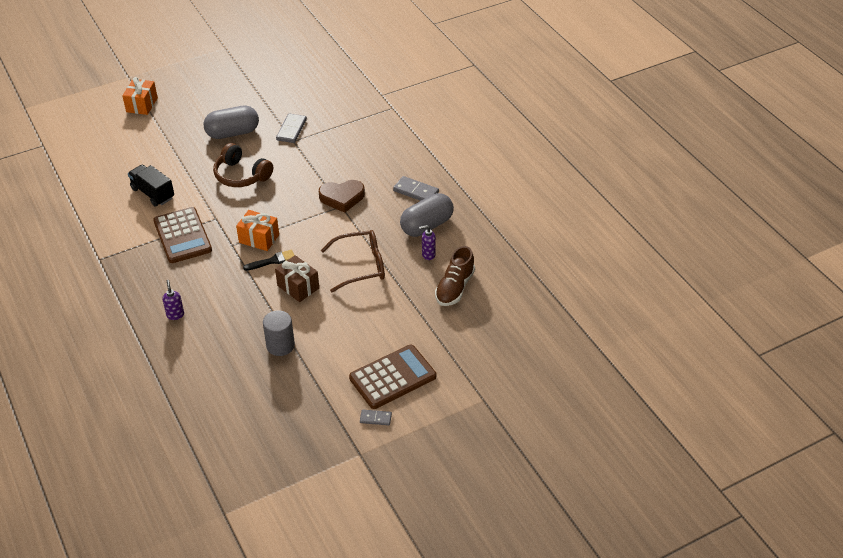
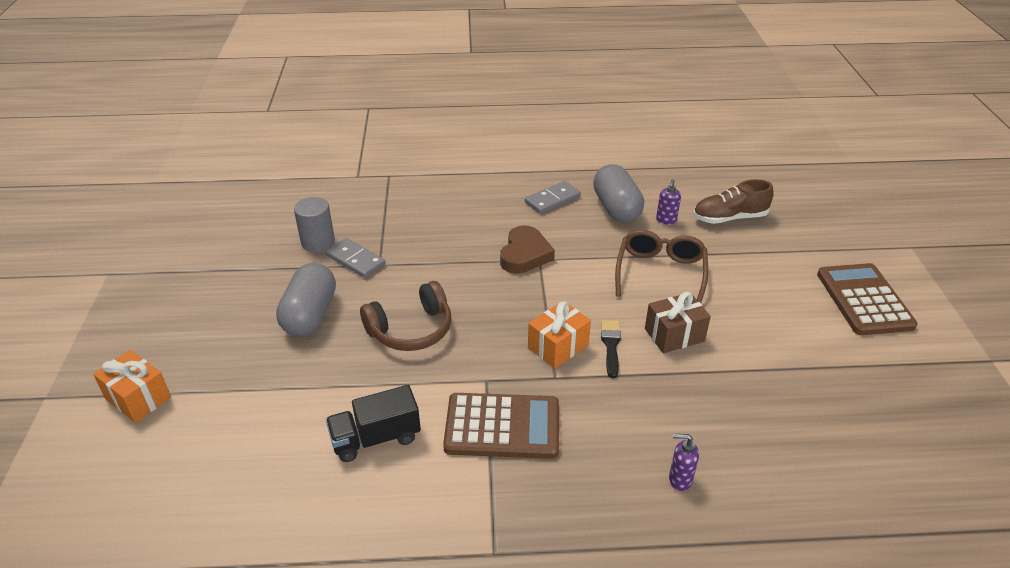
camera: 65 degrees left, 5 degrees down
grey cylinder [263,310,295,356] -> grey cylinder moved to [294,197,335,252]
grey domino [360,410,392,425] -> none
brown shoe [435,246,475,306] -> brown shoe turned 120 degrees clockwise [693,179,774,224]

